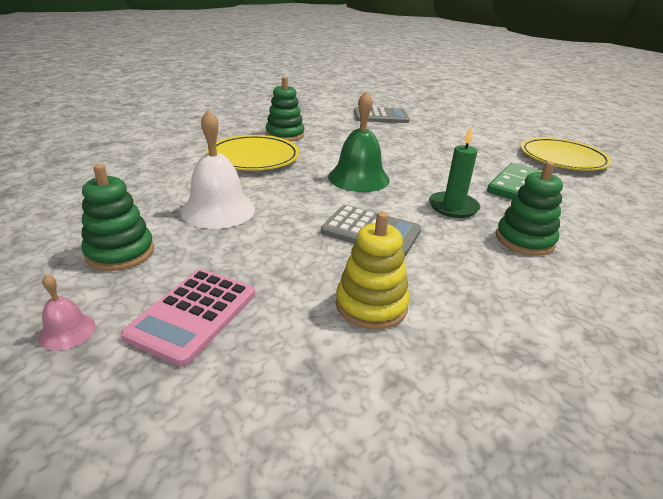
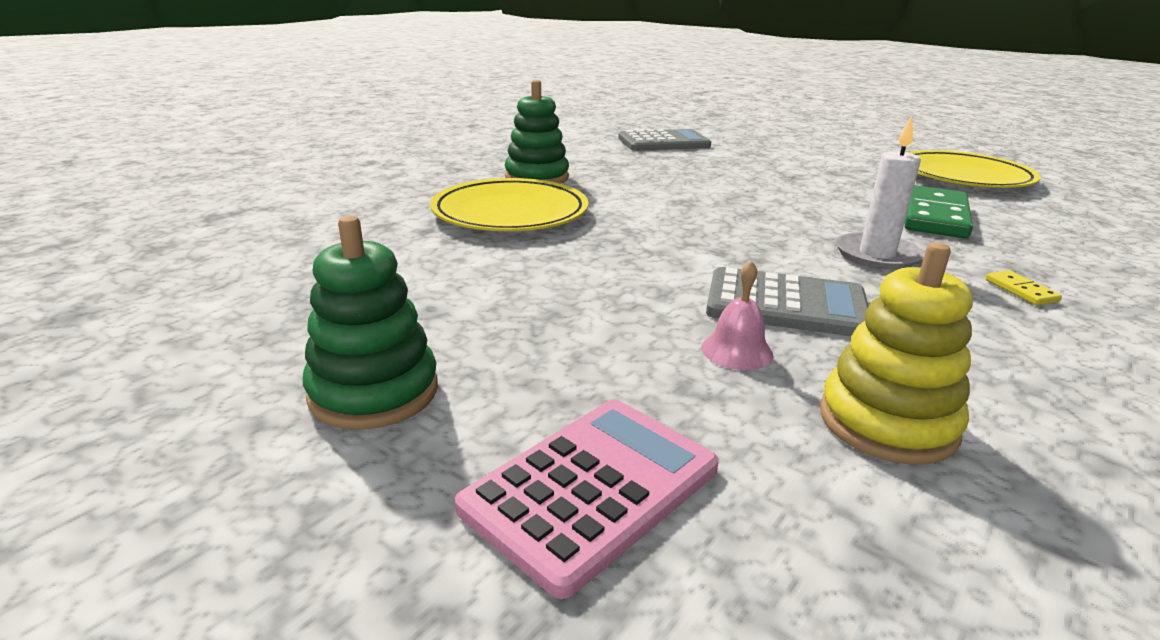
camera: 10 degrees left, 5 degrees down
pink bell [38,274,96,351] -> pink bell moved to [702,261,773,370]
pink calculator [121,269,255,366] -> pink calculator turned 150 degrees counterclockwise [455,399,718,599]
white bell [181,109,255,229] -> none
green bell [328,90,390,192] -> none
green candle [429,125,480,218] -> white candle [836,116,924,270]
green stacking toy [496,161,563,256] -> yellow domino [985,270,1062,305]

